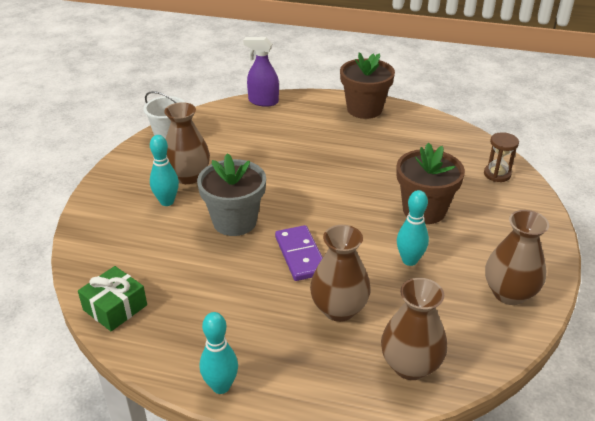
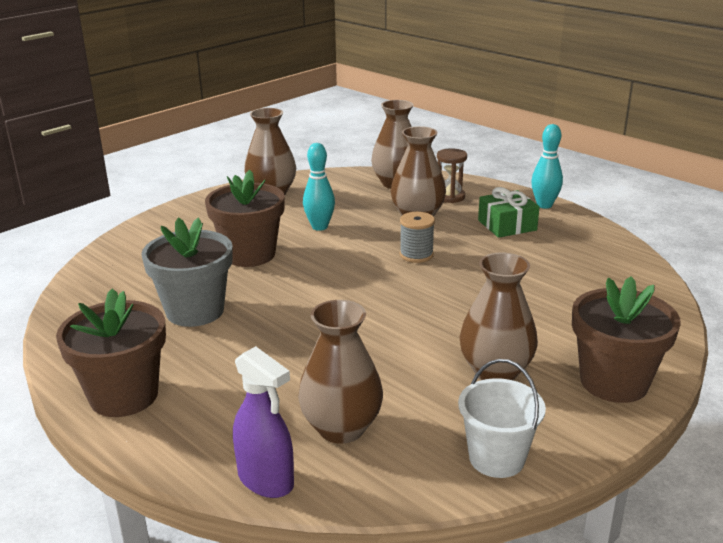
camera: 150 degrees left, 10 degrees down
green gift [78,266,147,331] -> green gift moved to [478,187,540,238]
turquoise bowling pin [150,135,179,206] -> none
grey flower pot [197,153,266,236] -> grey flower pot moved to [141,218,233,327]
purple domino [275,225,323,281] -> grey spool [400,212,435,263]
brown hourglass [484,132,519,182] -> brown hourglass moved to [437,148,467,203]
none -> brown vase [298,300,383,444]
none -> brown flower pot [572,276,681,403]

